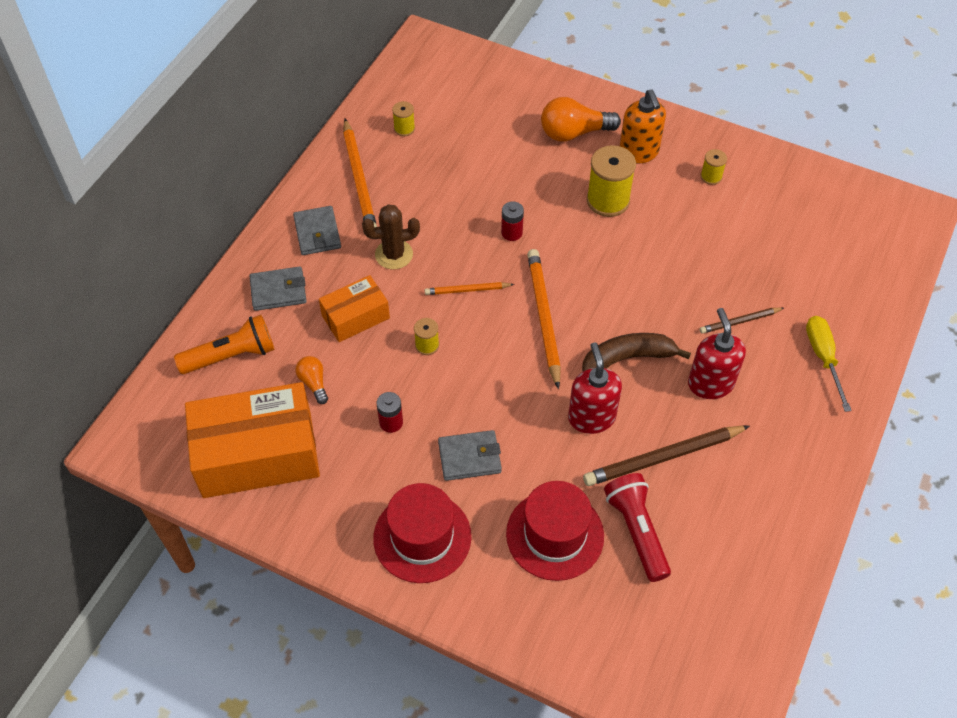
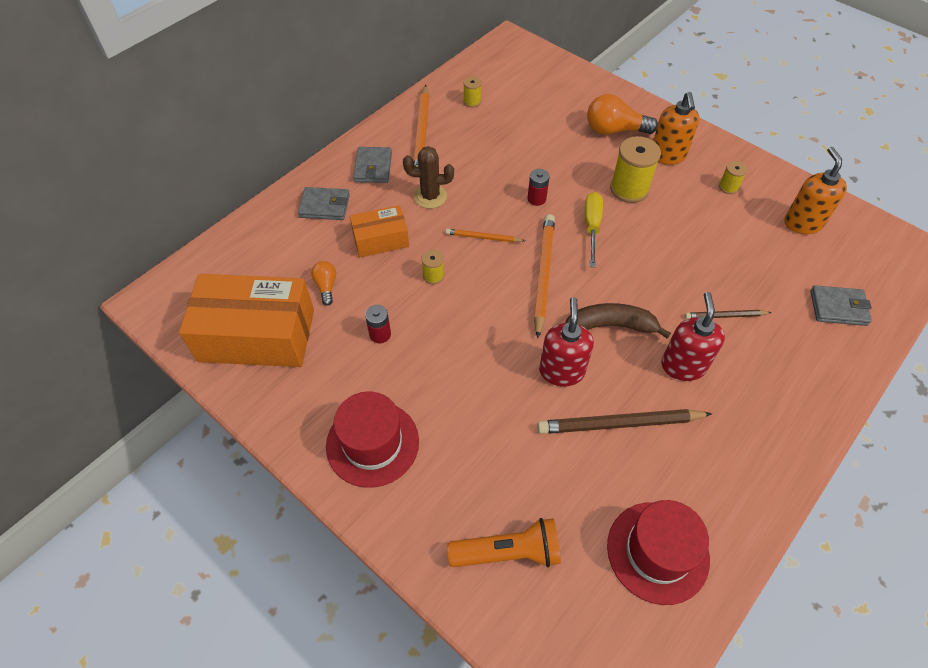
camera: 15 degrees right, 0 degrees up
orange flashlight [174,315,275,374] -> orange flashlight moved to [447,518,561,567]
grey wallet [438,430,502,481] -> grey wallet moved to [810,285,872,326]
red hat [506,481,604,581] -> red hat moved to [607,500,710,605]
red flashlight [604,473,671,582] -> none
yellow screwdriver [806,316,852,412] -> yellow screwdriver moved to [585,192,603,267]
none -> orange soap dispenser [784,147,847,234]

